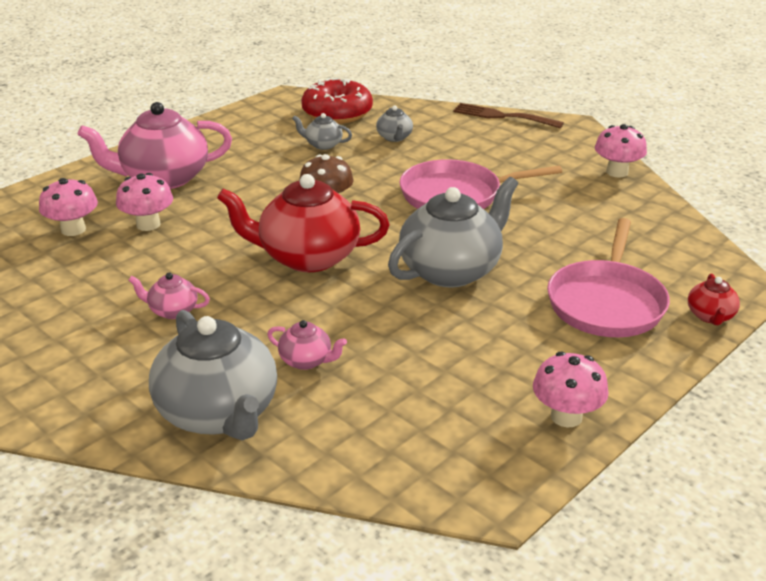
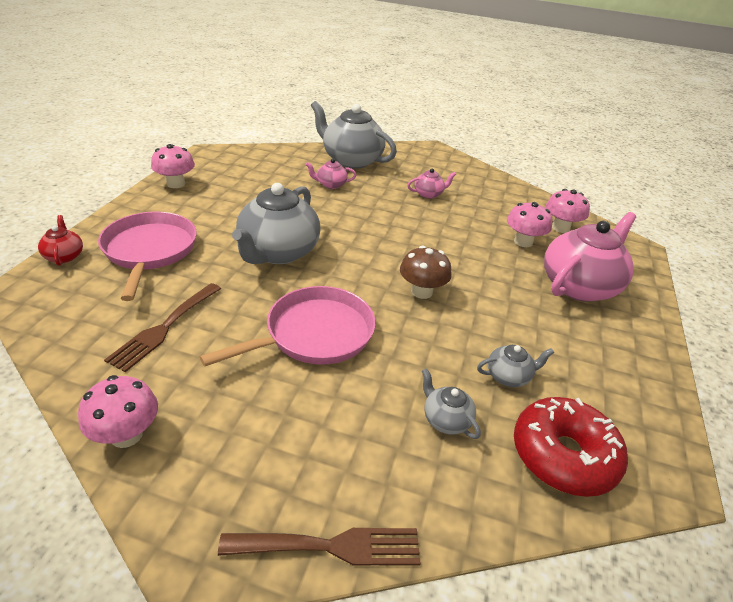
camera: 150 degrees right, 5 degrees up
red teapot [217,174,389,272] -> none
none -> brown fork [104,283,221,372]

